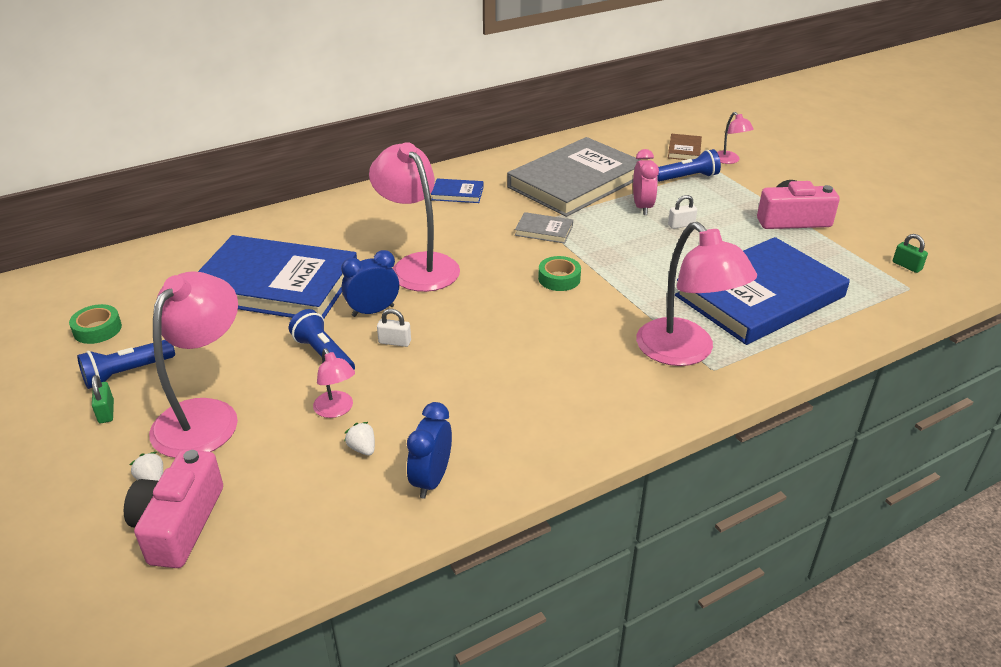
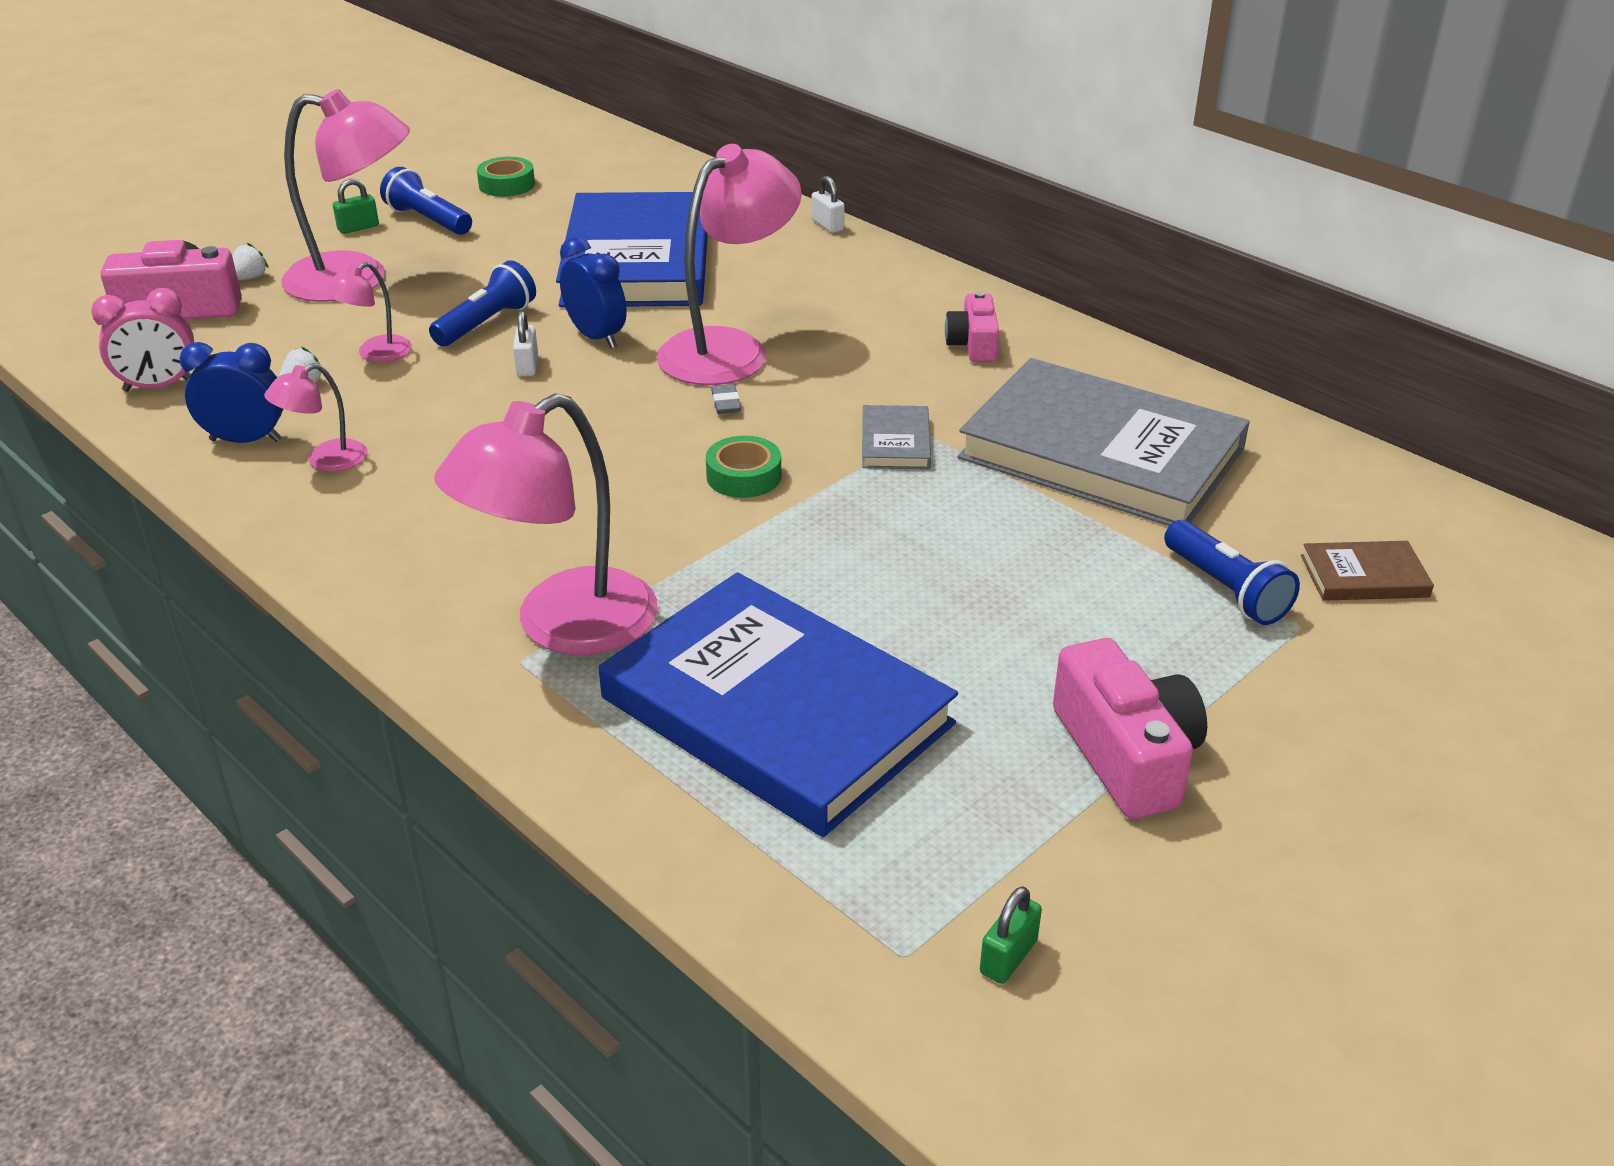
camera: 75 degrees right, 0 degrees up
blue book [431,179,484,203] -> pink camera [945,291,999,362]
pink clock [633,149,659,215] -> pink clock moved to [91,288,194,392]
white padlock [668,195,697,229] -> white padlock moved to [811,176,845,233]
pink lamp [717,112,754,164] -> pink lamp moved to [264,363,368,472]
none -> grey eraser [711,384,741,414]

